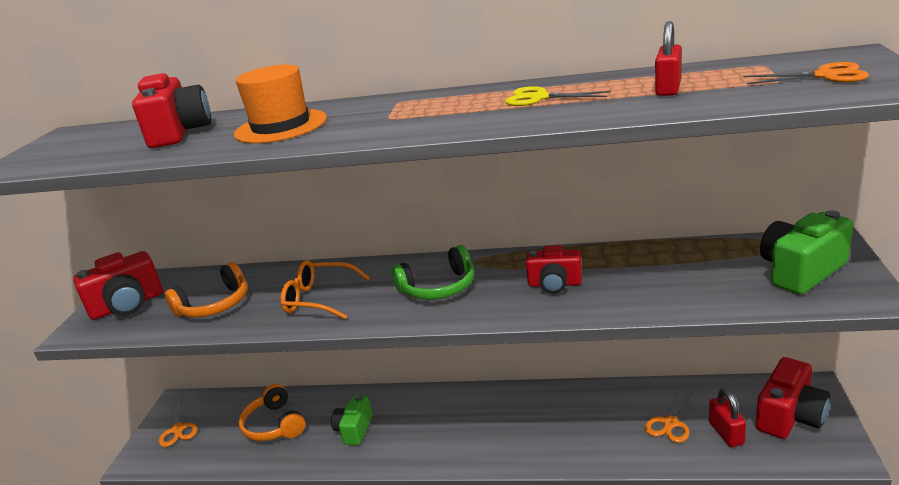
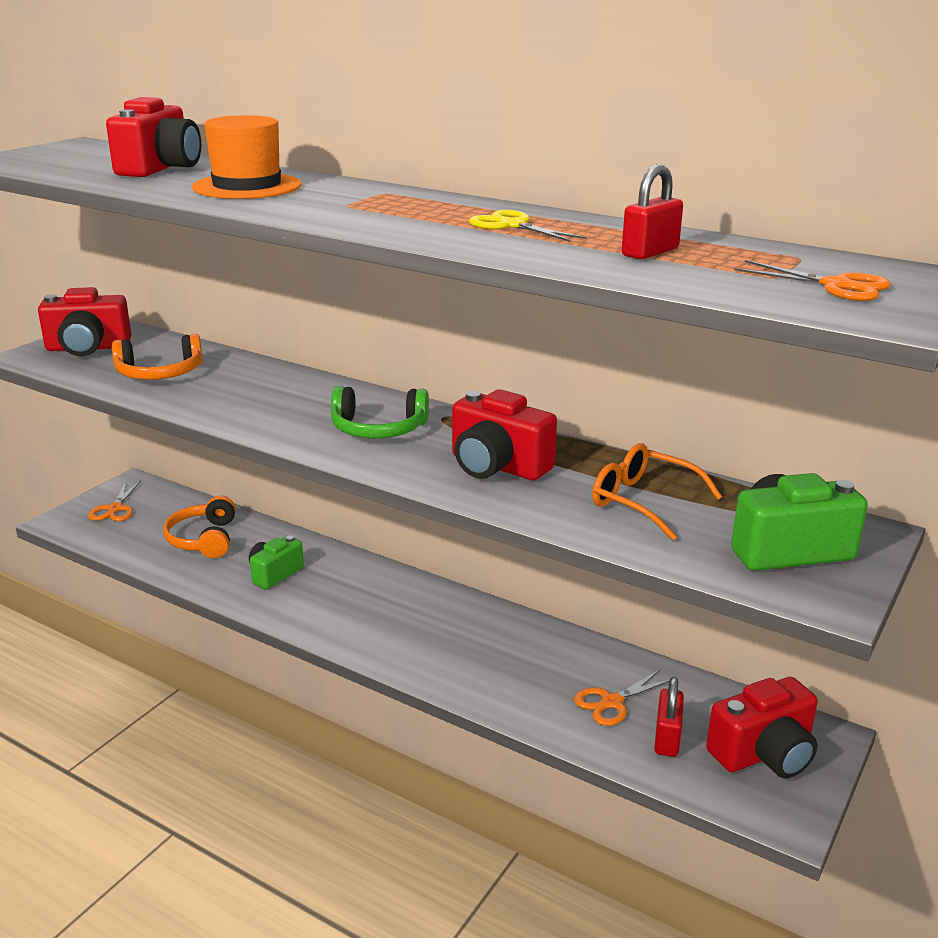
camera: 20 degrees right, 0 degrees up
orange glasses [280,260,370,319] -> orange glasses moved to [592,443,722,540]
red camera [526,245,582,294] -> red camera [452,389,557,480], size x1.52

